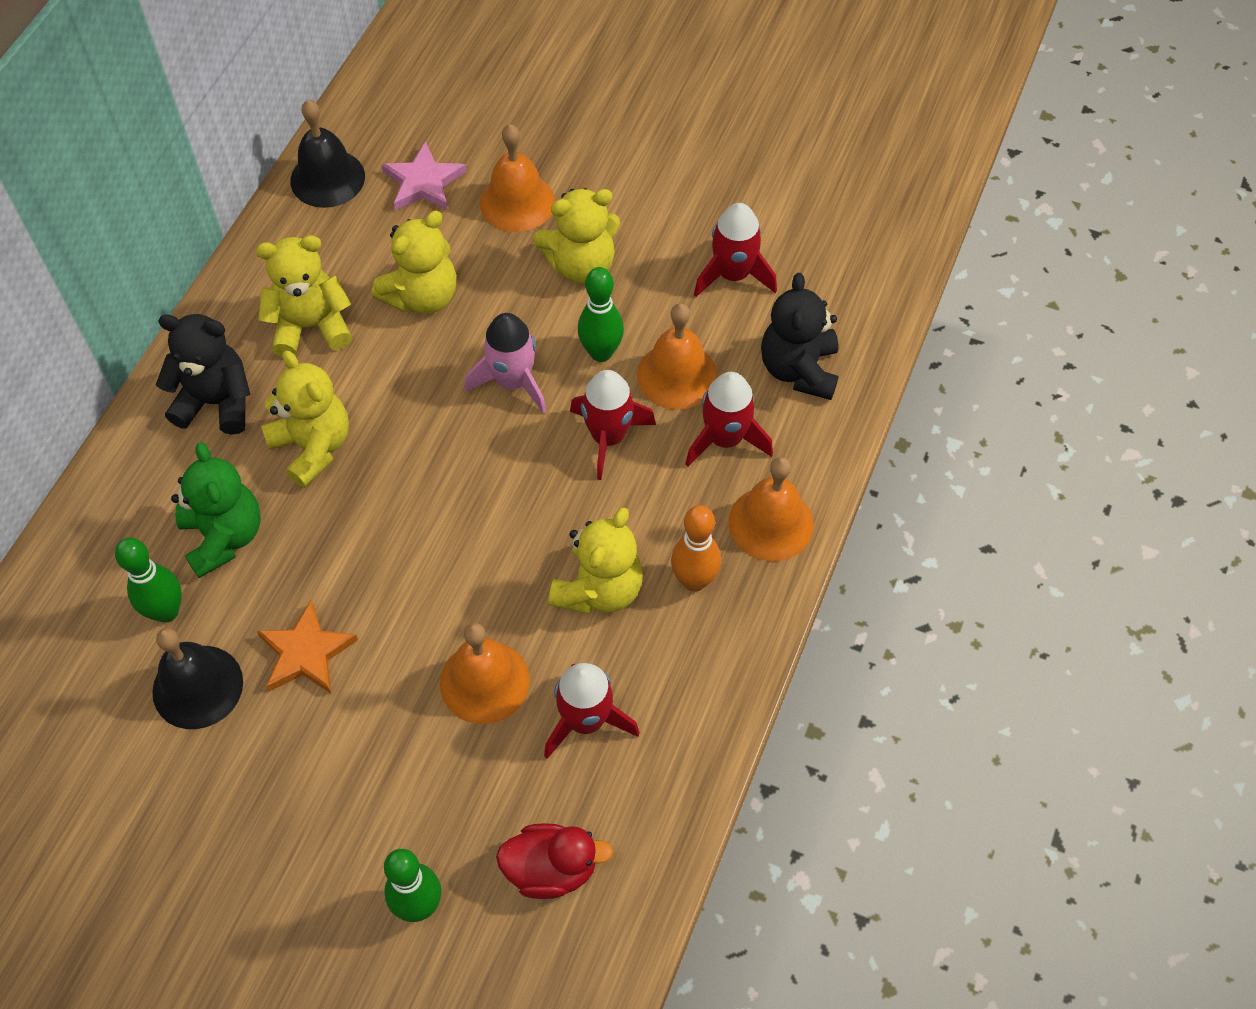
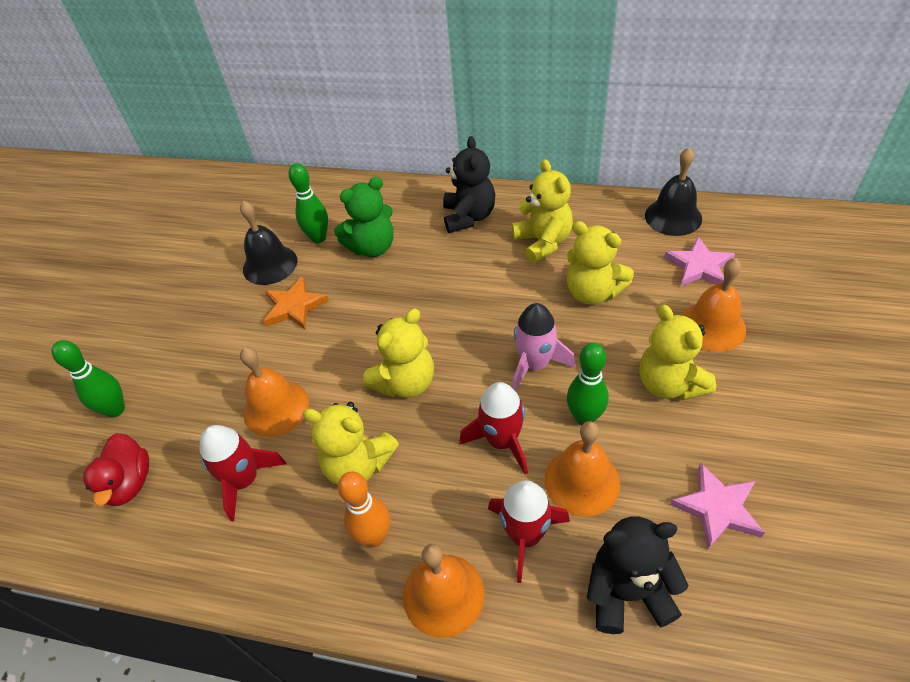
camera: 85 degrees right, 10 degrees down
yellow teddy bear [261,350,349,488] -> yellow teddy bear moved to [363,309,434,398]
red rocket [694,203,777,297] -> pink star [670,463,765,549]

